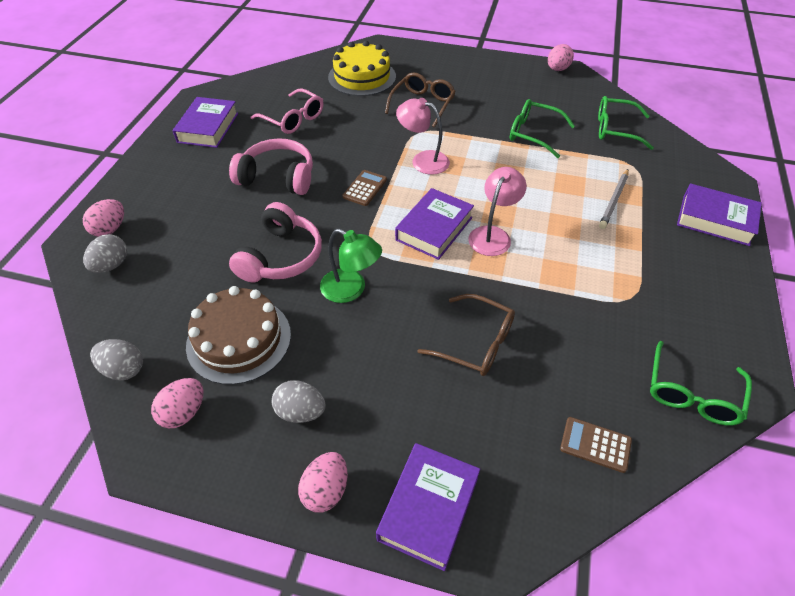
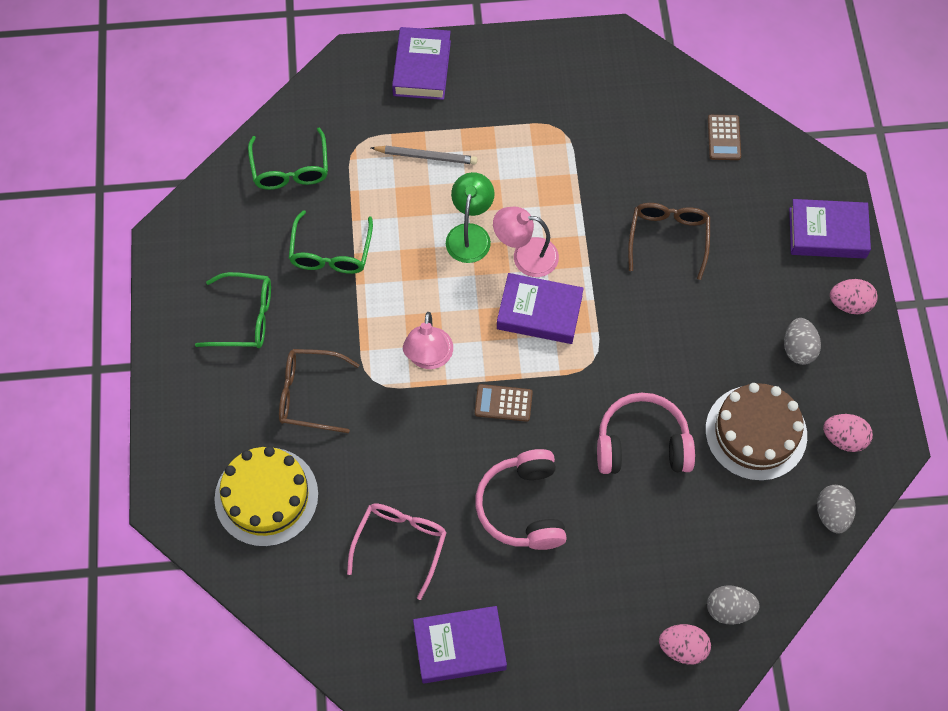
camera: 110 degrees left, 15 degrees up
green lamp [320,229,382,303] -> green lamp moved to [446,172,494,263]
pink egg [548,44,574,71] -> none
green glasses [650,341,752,426] -> green glasses moved to [195,272,271,348]

